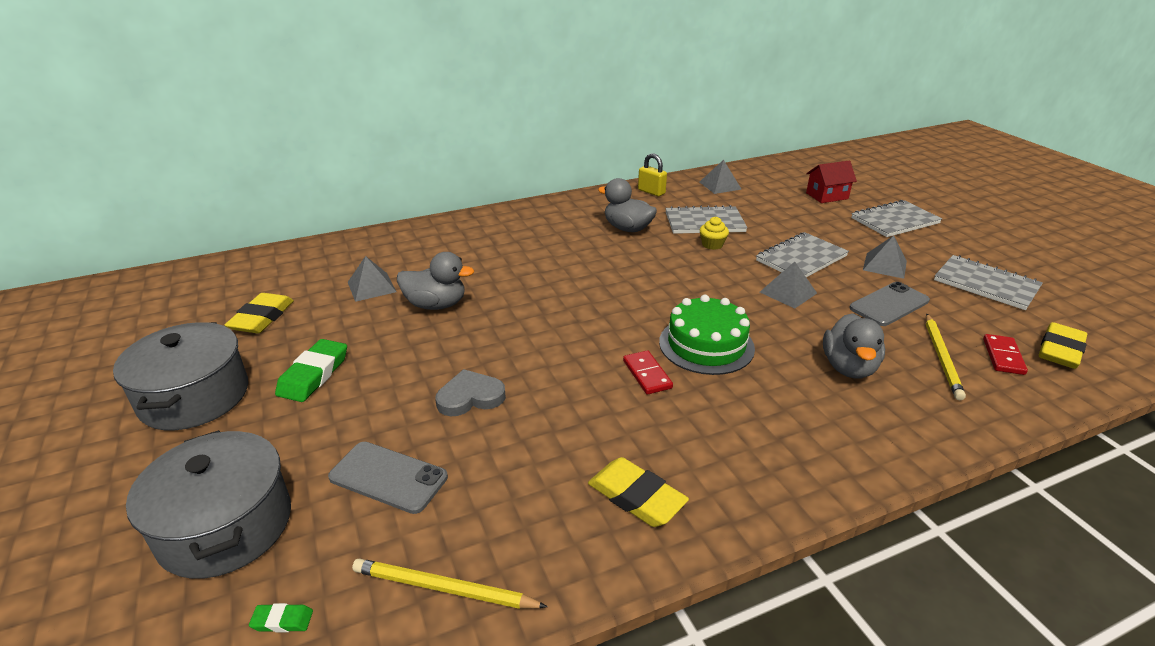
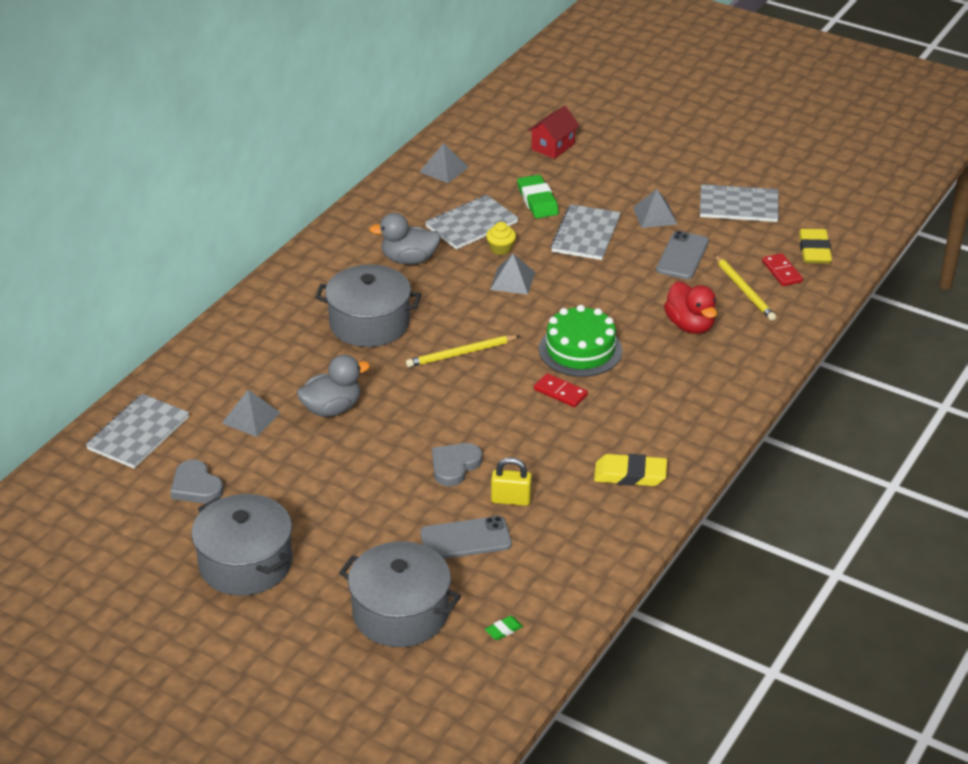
camera: 35 degrees left, 5 degrees up
yellow eraser [225,293,294,333] -> grey heart [170,460,224,503]
green eraser [275,339,347,402] -> green eraser moved to [517,175,559,218]
yellow pencil [352,558,548,609] -> yellow pencil moved to [406,335,520,367]
yellow padlock [638,153,667,196] -> yellow padlock moved to [491,457,532,506]
grey pyramid [760,261,817,309] -> grey pyramid moved to [490,253,535,295]
grey duck [823,313,885,379] -> red duck [664,281,717,334]
grey notebook [851,200,942,237] -> grey notebook moved to [86,394,189,469]
none -> grey pot [315,265,421,347]

